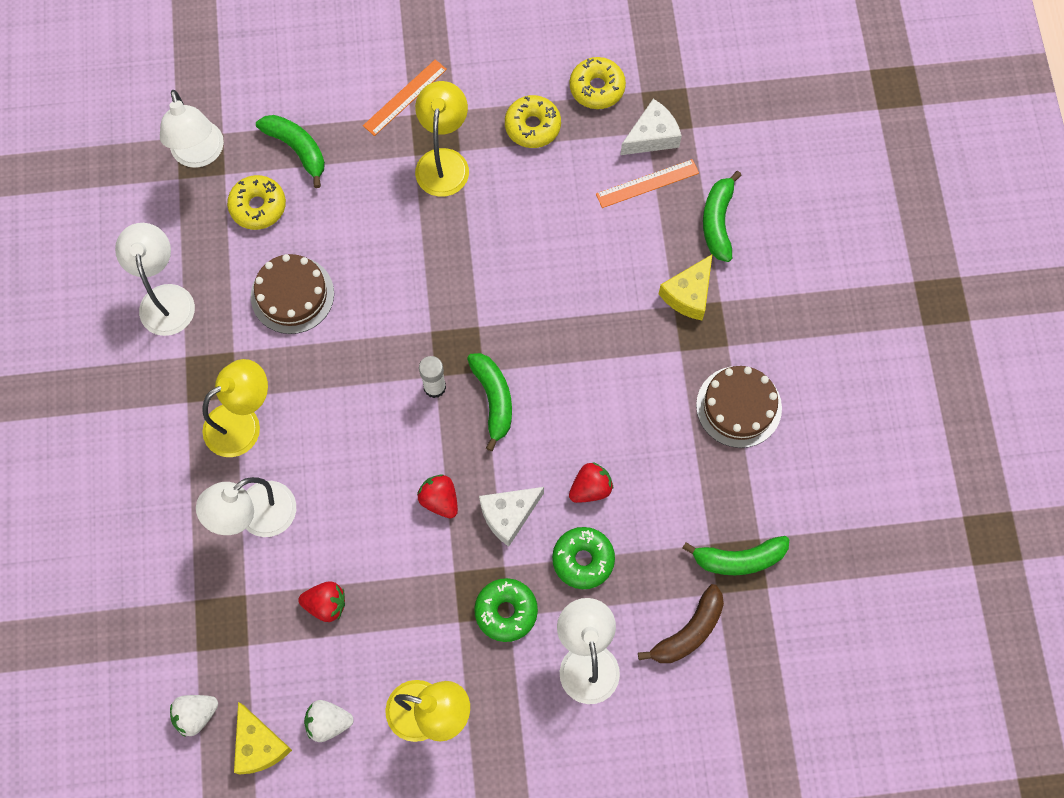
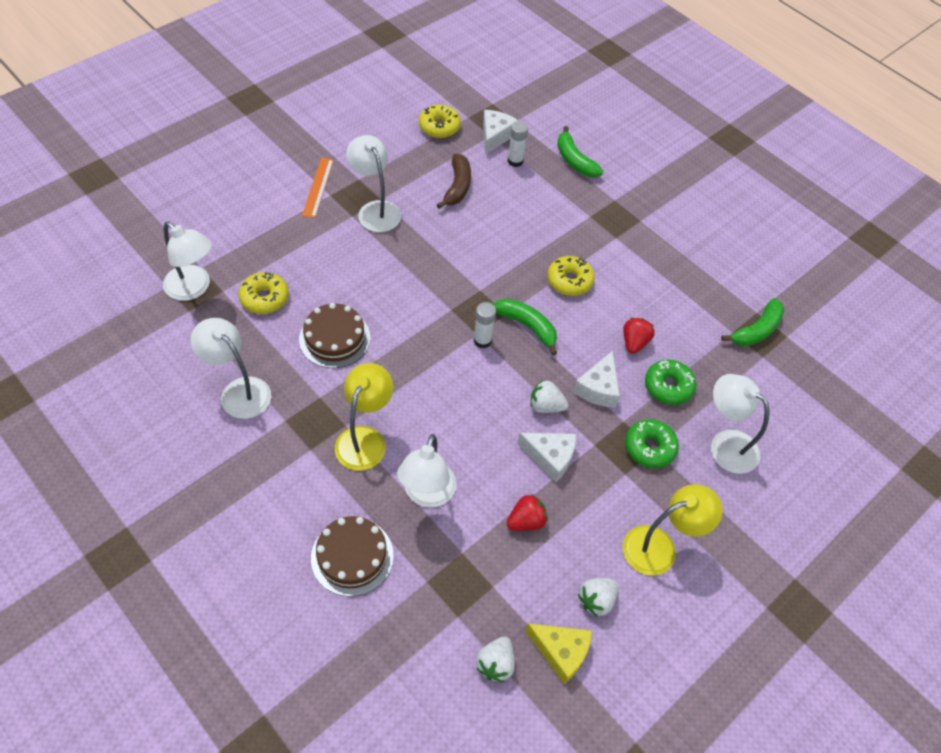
camera: 40 degrees left, 15 degrees down
green banana [256,115,325,188] -> none
yellow lamp [415,81,469,197] -> white lamp [346,135,401,232]
red strawberry [417,475,458,519] -> white strawberry [531,380,569,413]
yellow donut [505,95,561,148] -> yellow donut moved to [547,256,595,296]
orange ruler [596,159,699,208] -> white glue stick [507,121,528,167]
brown banana [638,584,724,663] -> brown banana moved to [437,154,471,209]
yellow cheese [659,255,712,320] -> none
brown cake [696,366,782,448] -> brown cake moved to [311,516,394,597]
none -> white cheese [517,433,576,482]

